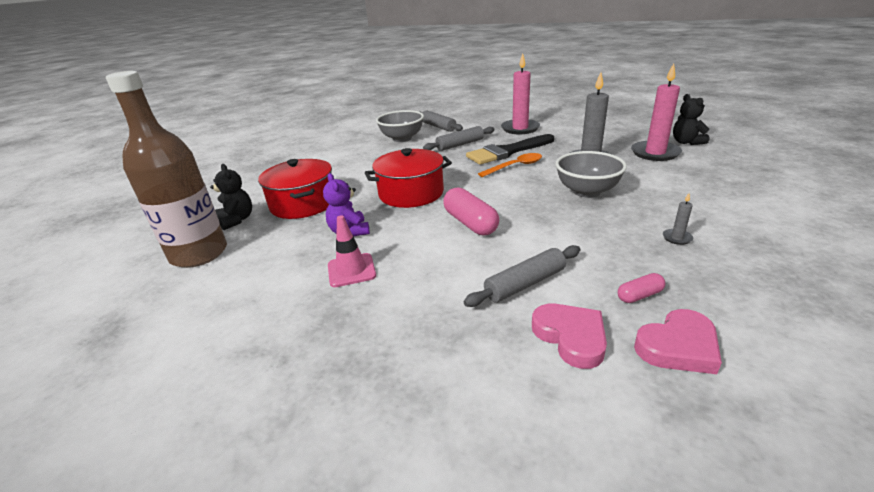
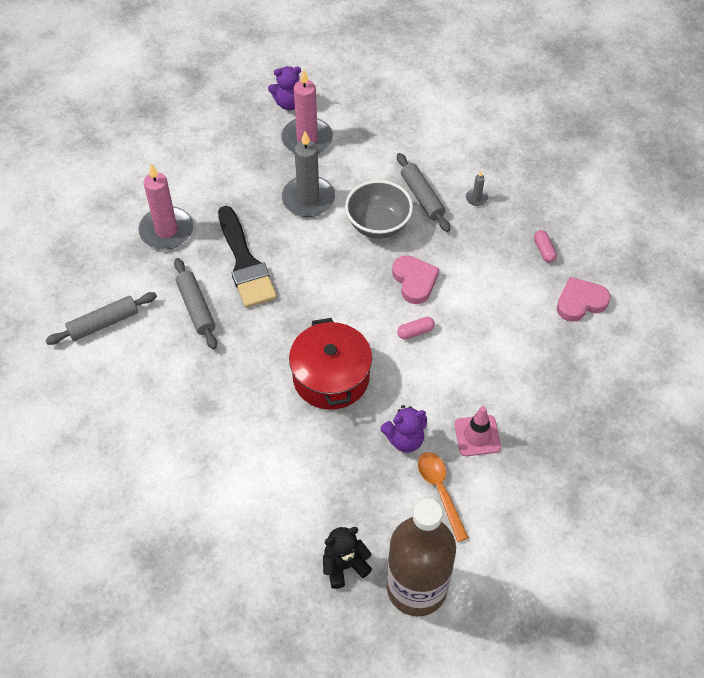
camera: 85 degrees left, 25 degrees up
red pot [258,159,332,219] -> none
grey bowl [376,110,424,142] -> none
pink capsule [443,187,499,235] -> pink capsule [397,317,435,339], size x0.52
grey rolling pin [464,245,580,307] -> grey rolling pin moved to [397,153,450,232]
orange spoon [478,153,542,177] -> orange spoon moved to [418,452,469,542]
pink heart [634,309,722,374] -> pink heart moved to [392,255,439,304]
black teddy bear [673,94,710,145] -> purple teddy bear [268,66,301,110]

